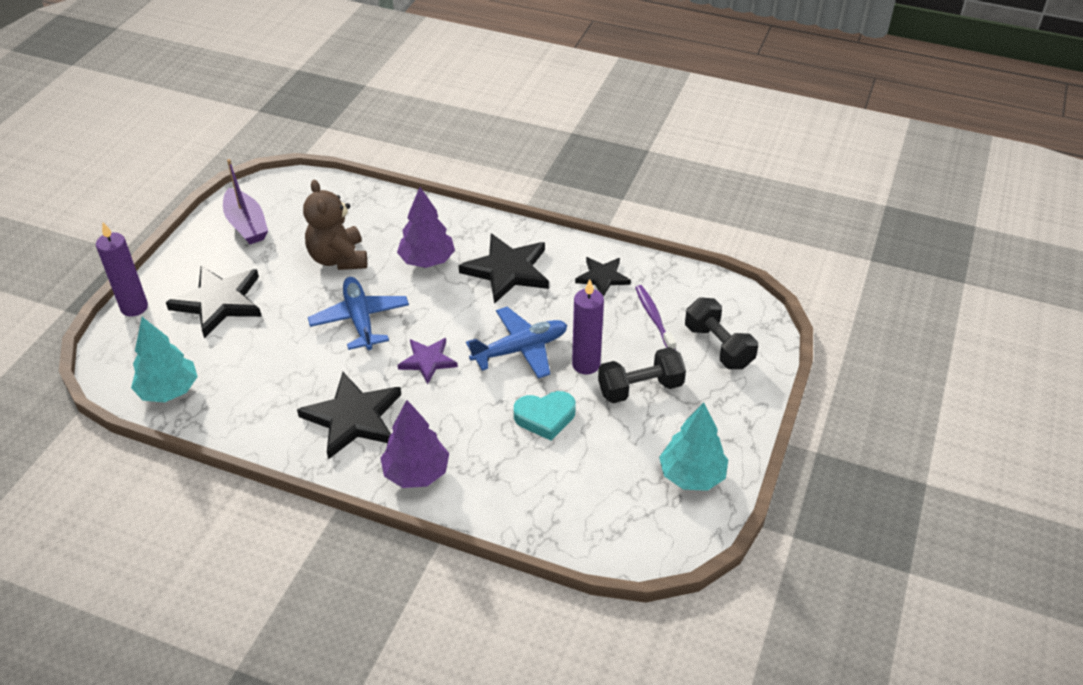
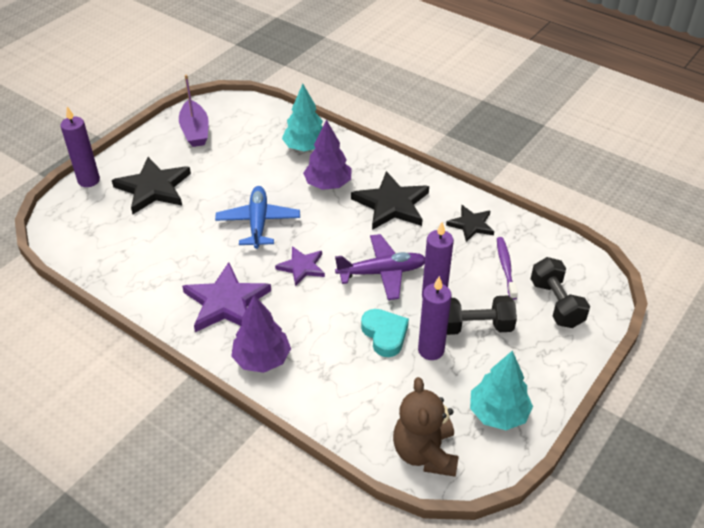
camera: 15 degrees right, 0 degrees up
turquoise tree [131,317,198,403] -> turquoise tree moved to [282,84,323,151]
black star [297,372,401,459] -> purple star [182,262,271,332]
brown teddy bear [303,180,367,270] -> brown teddy bear moved to [393,377,459,477]
blue plane [466,307,567,379] -> purple plane [335,234,425,300]
turquoise heart [514,391,576,440] -> turquoise heart turned 120 degrees counterclockwise [361,309,409,357]
none -> purple candle [418,276,452,360]

